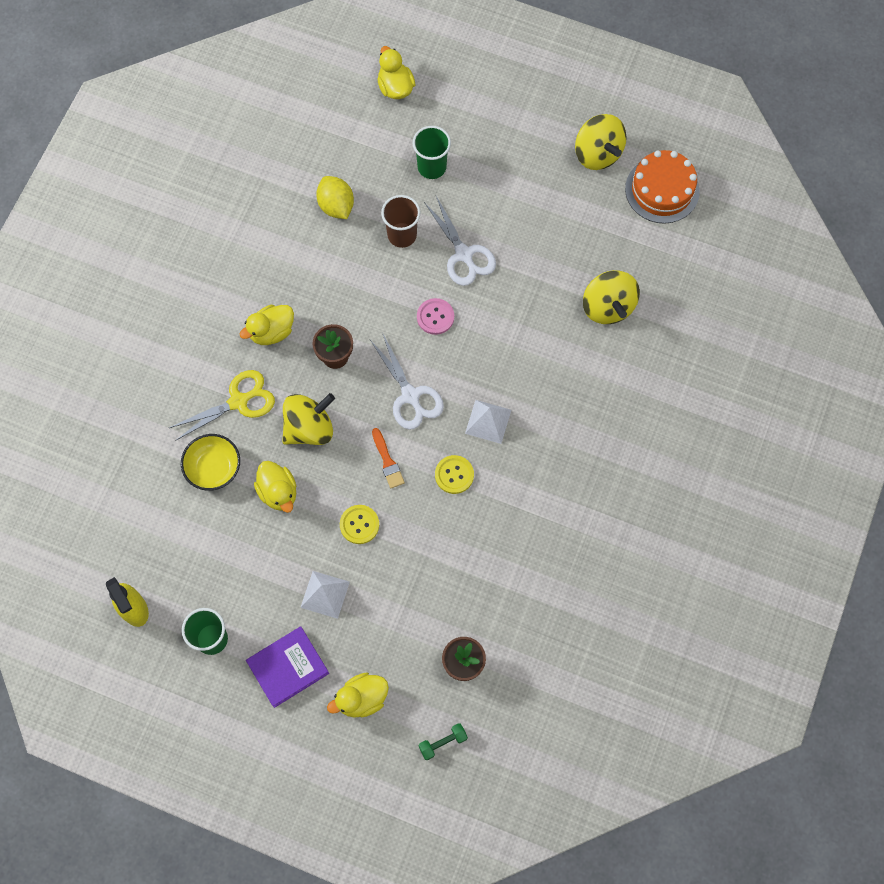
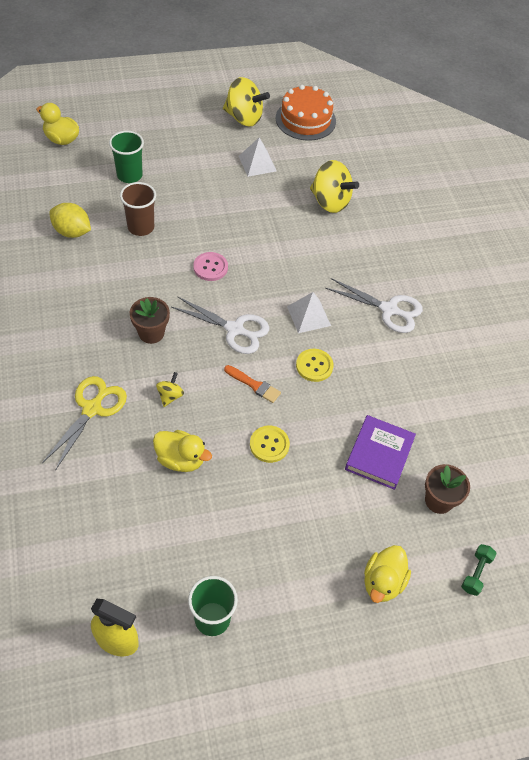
camera: 40 degrees left, 15 degrees down
yellow bowl [181,434,240,491] -> none
yellow duck [240,305,294,345] -> none
purple book [246,627,329,708] -> purple book moved to [345,415,416,490]
yellow spinning top [282,393,335,445] -> yellow spinning top [156,372,184,407], size x0.48
white pyramid [300,571,350,619] -> white pyramid moved to [239,137,277,177]
white scissors [424,196,496,286] -> white scissors moved to [325,278,423,333]

